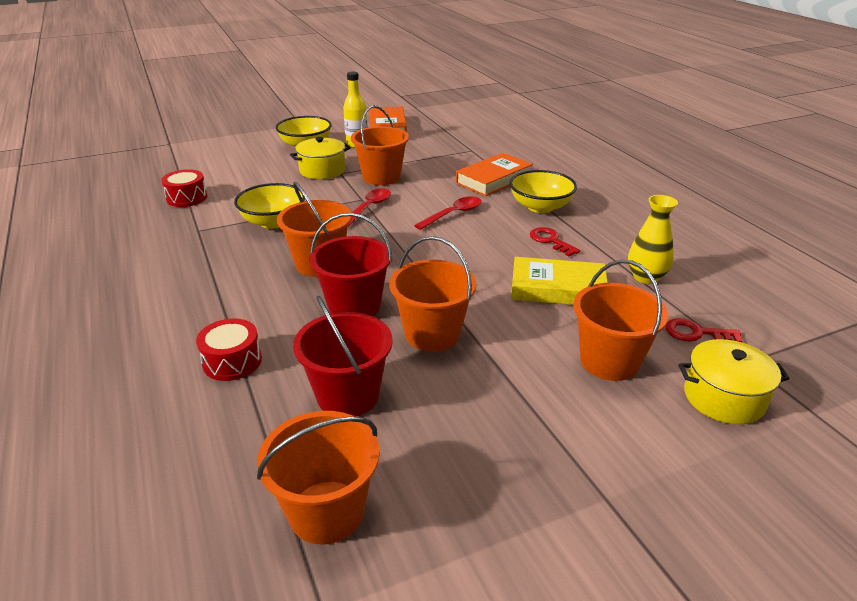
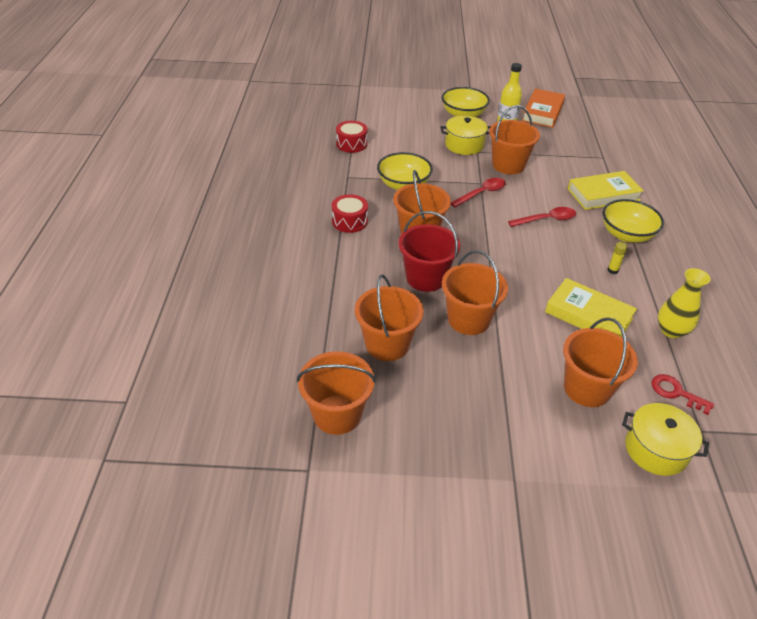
camera: 25 degrees right, 10 degrees up
red drum [196,318,262,381] -> red drum moved to [332,194,368,233]
red bucket [293,295,393,417] -> orange bucket [355,275,424,361]
orange book [456,153,533,196] -> yellow book [568,171,644,210]
red key [530,227,580,256] -> yellow glue stick [607,242,628,274]

